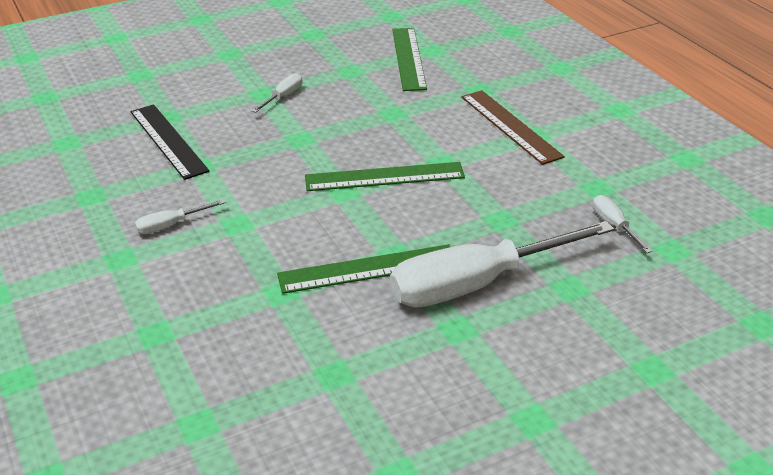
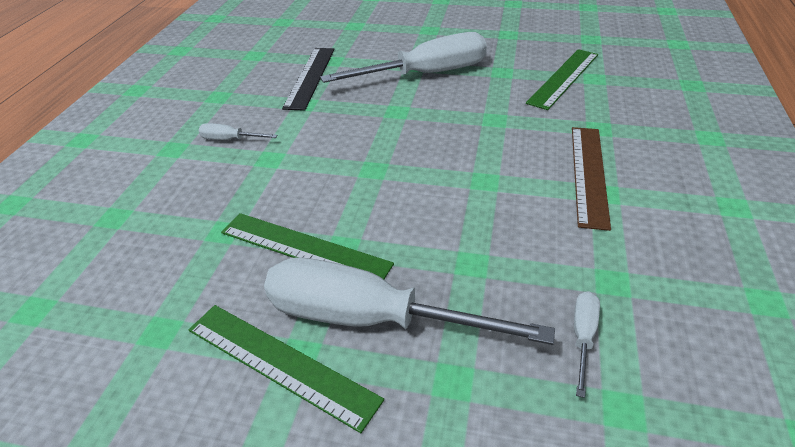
camera: 40 degrees right, 5 degrees up
white screwdriver [252,73,302,113] -> white screwdriver [320,32,487,83], size x2.41
green ruler [305,162,465,191] -> green ruler moved to [189,305,384,433]

